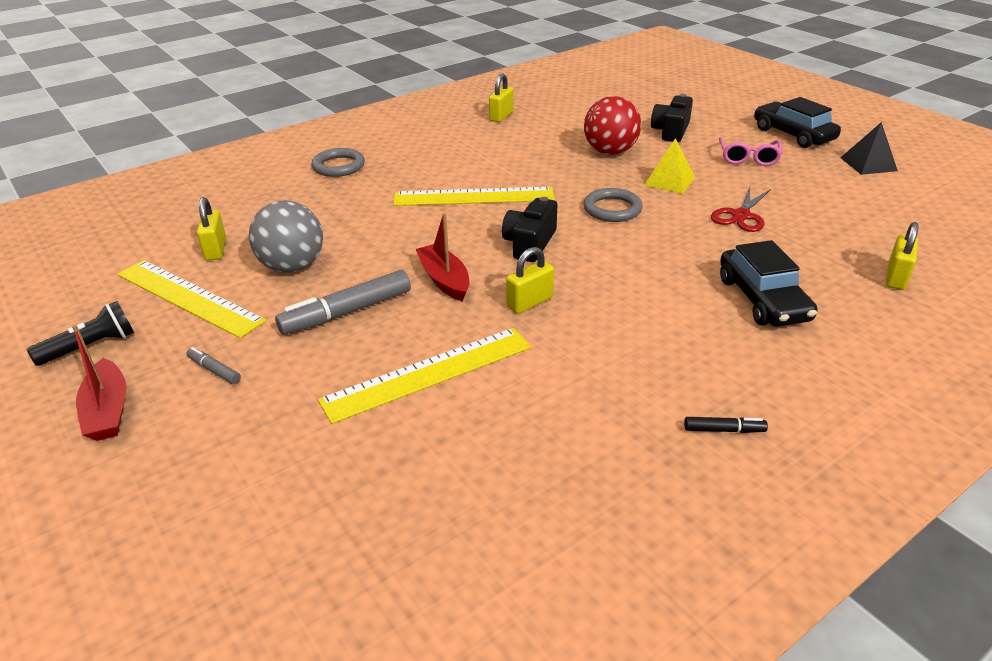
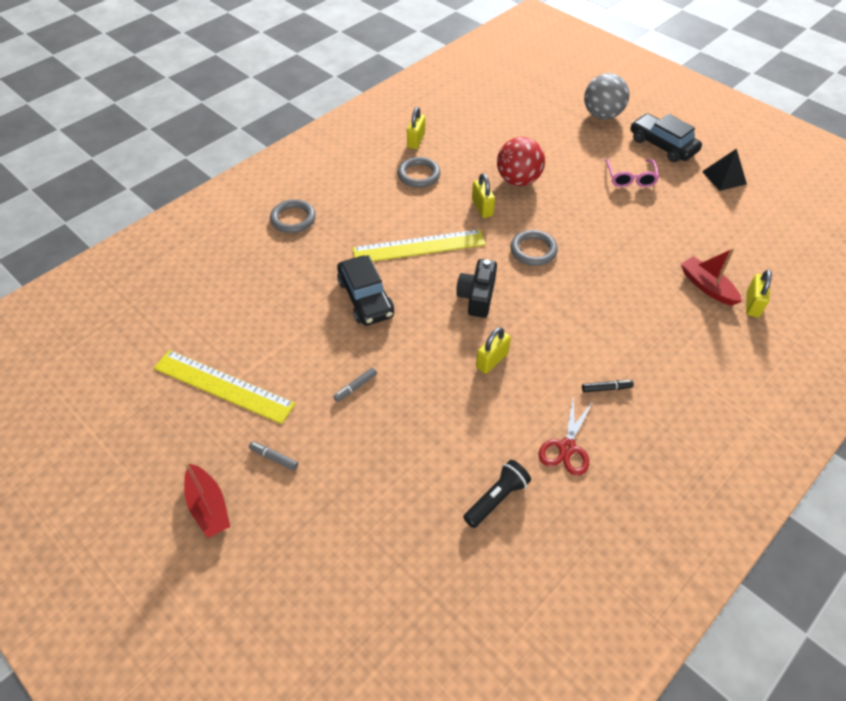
camera: 10 degrees left, 15 degrees up
black flashlight [27,301,134,366] -> black flashlight moved to [463,460,531,528]
yellow padlock [197,197,226,260] -> yellow padlock moved to [472,173,495,218]
grey ball [249,200,323,273] -> grey ball moved to [584,73,629,120]
grey marker [275,270,411,335] -> grey marker [333,368,377,402], size x0.48
yellow ruler [318,328,532,424] -> none
red boat [415,213,469,302] -> red boat moved to [681,248,742,306]
yellow pyramid [644,138,695,194] -> none
black camera [651,94,693,142] -> none
black marker [684,417,768,433] -> black marker moved to [582,380,634,392]
red scissors [711,187,771,232] -> red scissors moved to [539,399,593,476]
black car [720,240,817,327] -> black car moved to [337,255,394,326]
none -> grey ring [398,157,441,188]

